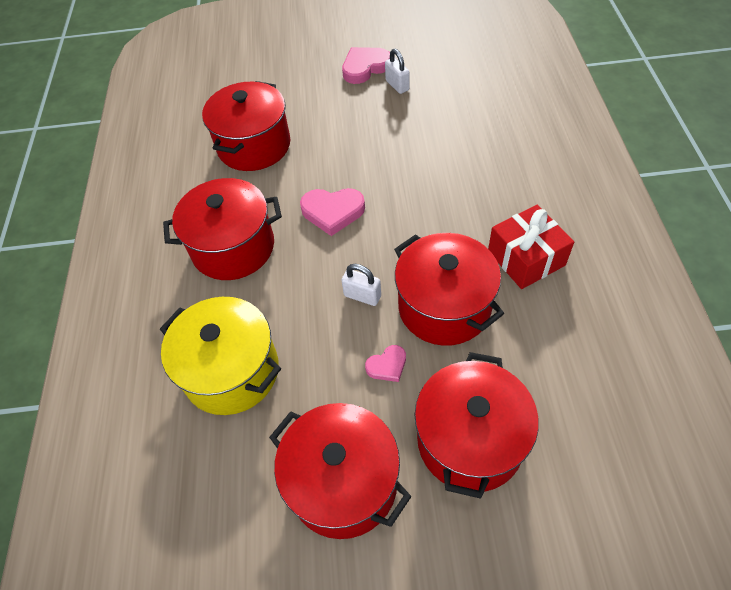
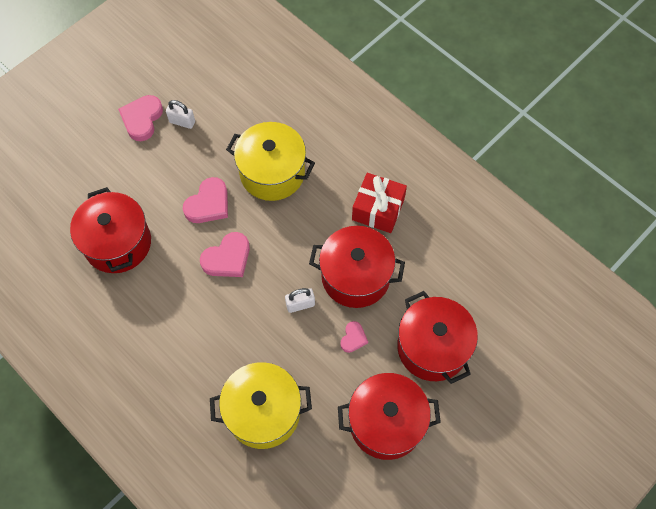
camera: 45 degrees left, 10 degrees up
red pot [163,178,282,280] -> none
none -> pink heart [183,177,228,223]
none -> yellow pot [226,122,315,201]

